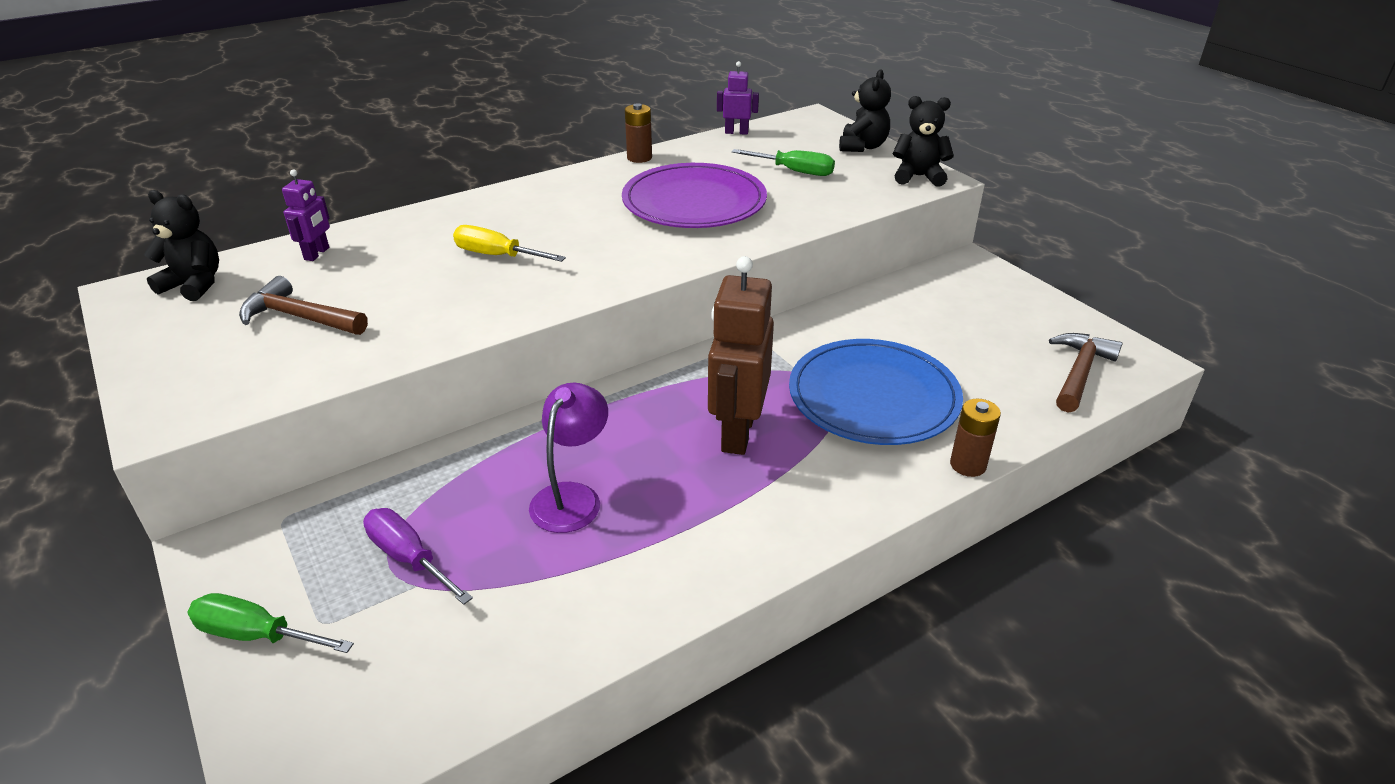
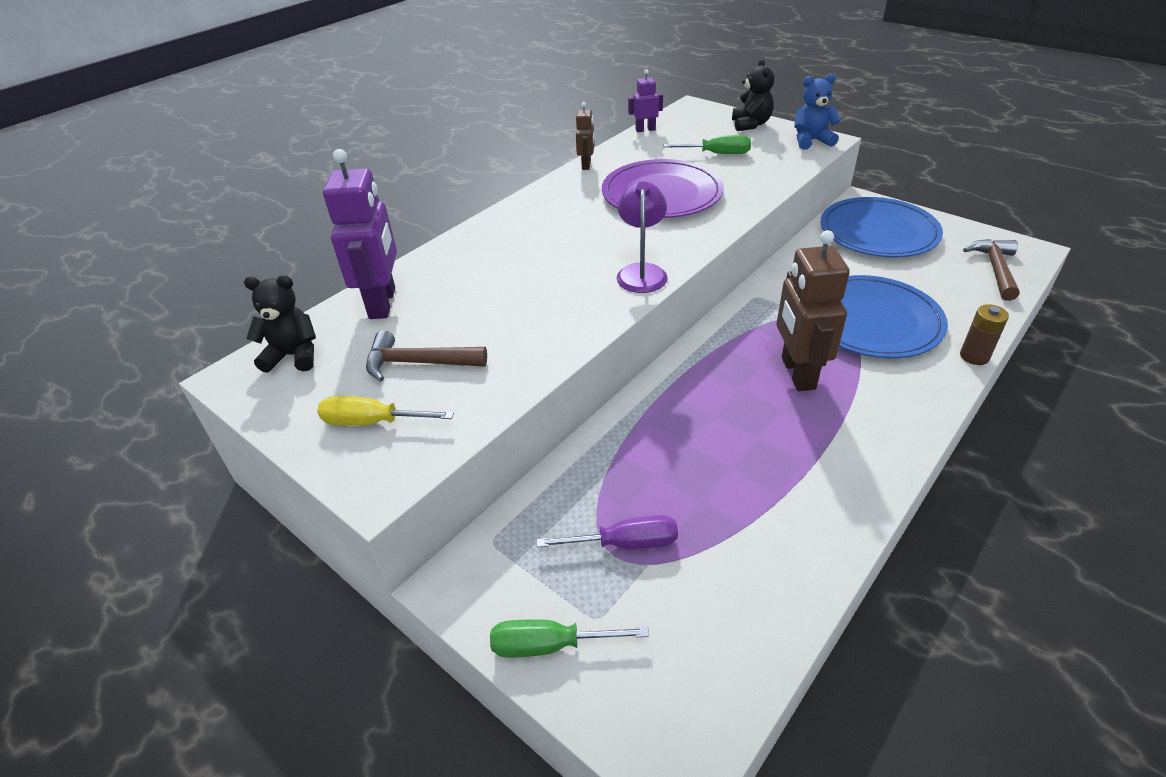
camera: 15 degrees left, 5 degrees up
purple robot [282,169,330,261] -> purple robot [323,149,397,319], size x1.98
purple screwdriver [363,508,473,605] -> purple screwdriver turned 150 degrees clockwise [537,515,678,549]
yellow screwdriver [453,225,566,262] -> yellow screwdriver moved to [317,396,454,426]
purple lamp [529,383,608,533] -> purple lamp moved to [616,181,668,293]
brown battery [625,103,652,163] -> brown robot [576,102,595,170]
black teddy bear [893,96,954,187] -> blue teddy bear [794,74,841,150]
none -> blue plate [821,197,943,257]

